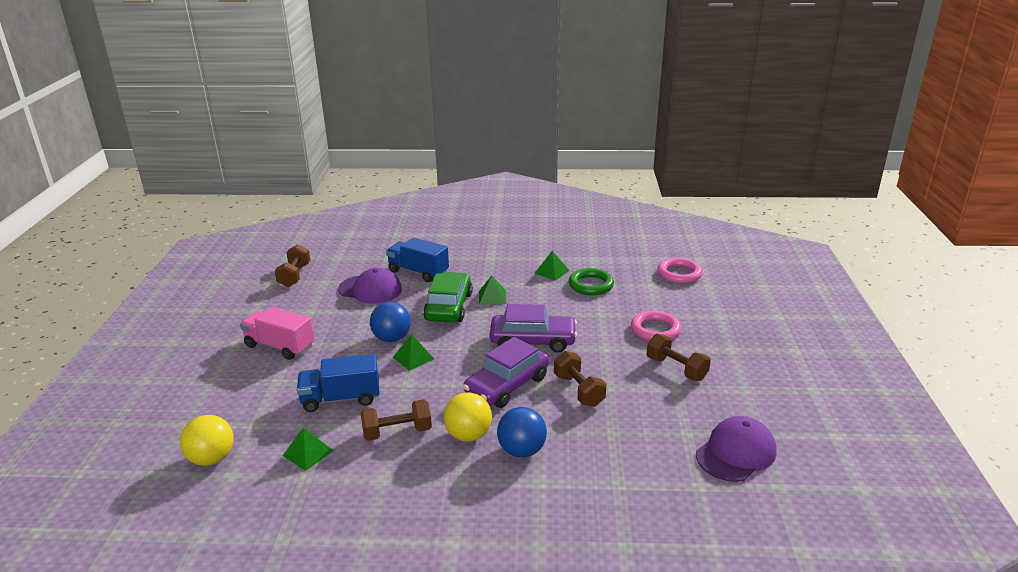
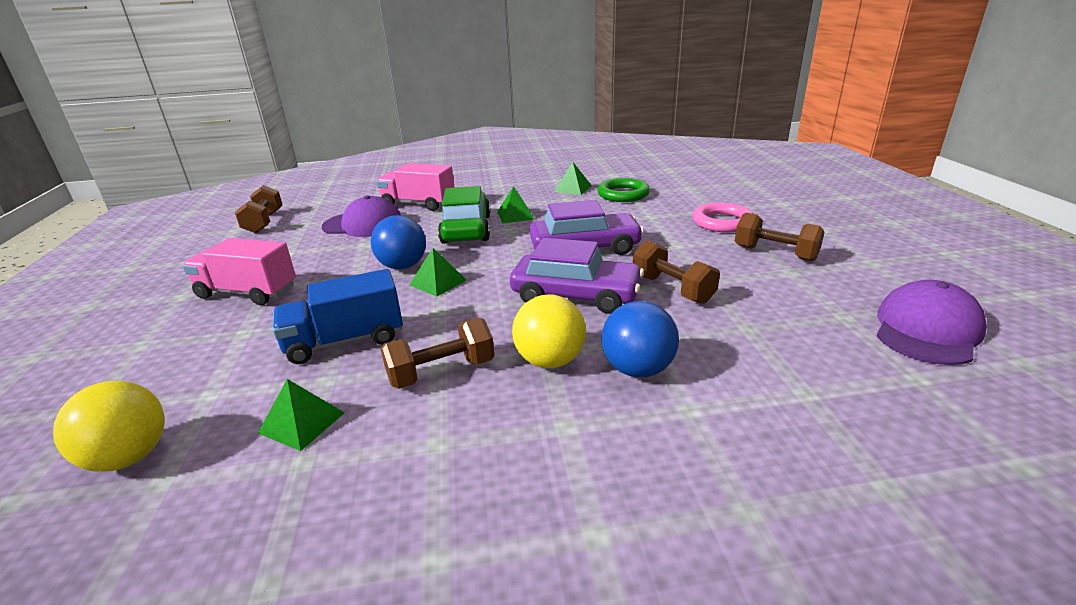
camera: 10 degrees left, 0 degrees up
blue truck [386,238,449,282] -> pink truck [376,163,455,211]
purple car [463,337,549,408] -> purple car turned 105 degrees counterclockwise [510,238,644,314]
pink ring [658,257,703,284] -> none

